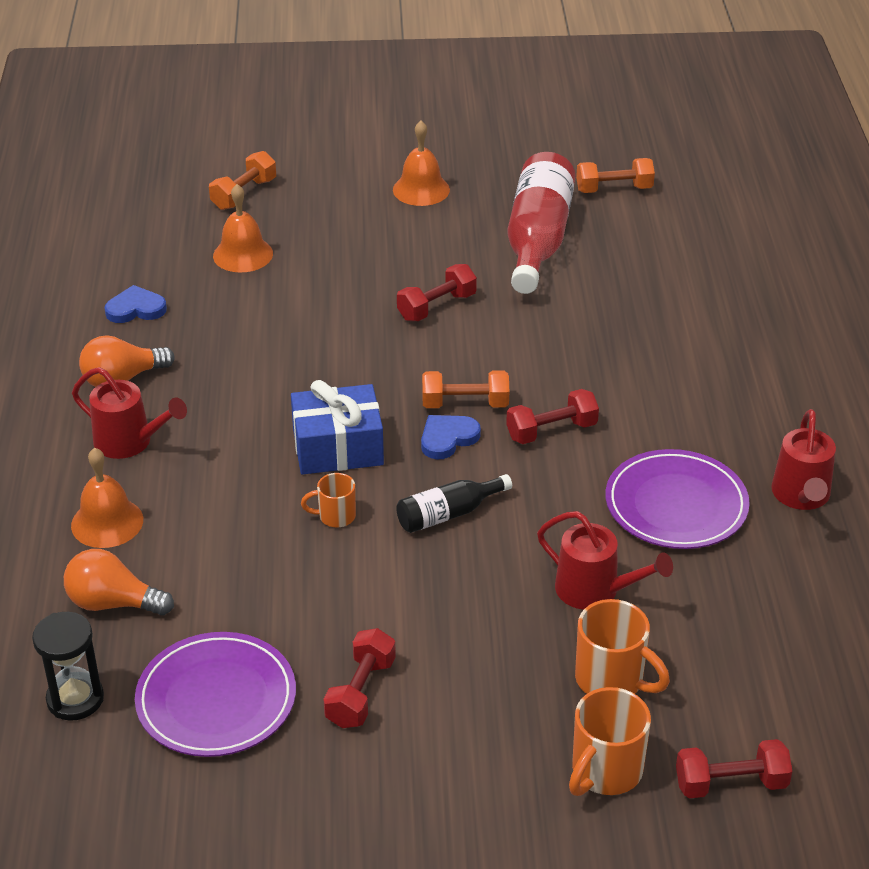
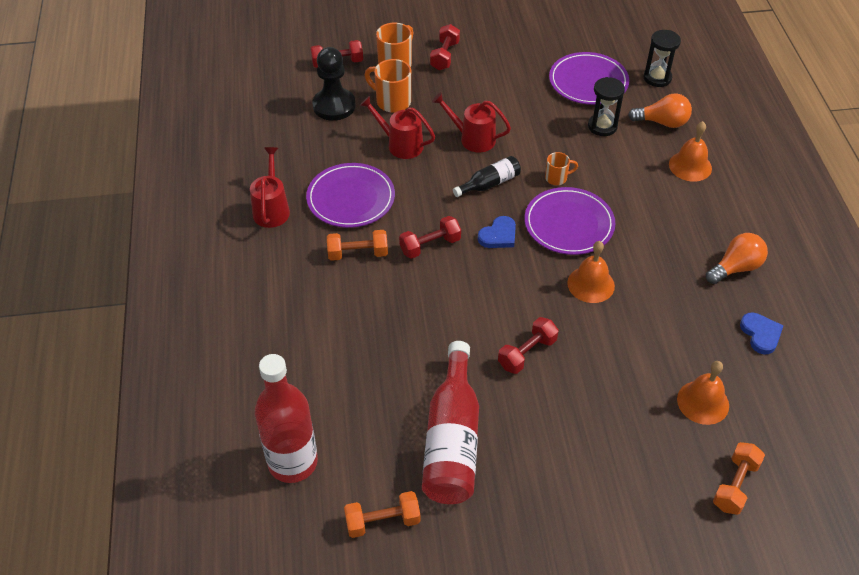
camera: 175 degrees right, 10 degrees up
red watering can [72,367,187,459] -> red watering can moved to [432,92,511,152]
blue heart [105,285,167,323] -> blue heart turned 90 degrees counterclockwise [740,312,783,354]
blue gift [291,380,384,475] -> purple plate [525,187,615,255]
red dumbbell [324,628,396,728] -> red dumbbell moved to [430,24,460,70]
orange bell [393,121,450,206] -> orange bell moved to [567,241,615,303]
orange dumbbell [422,370,509,408] -> orange dumbbell moved to [327,230,388,261]
none -> red bottle [255,354,318,483]
none -> black pawn [313,47,356,121]
none -> black hourglass [588,77,625,136]

